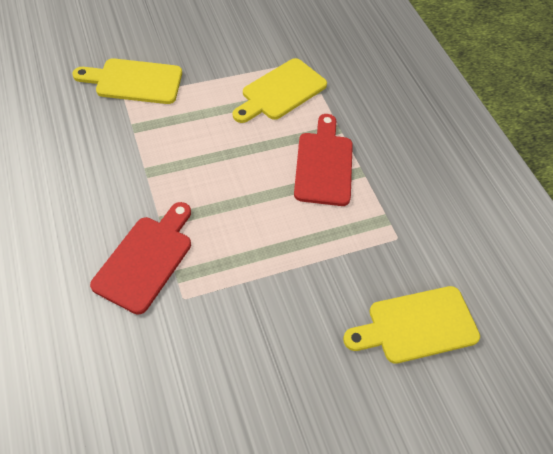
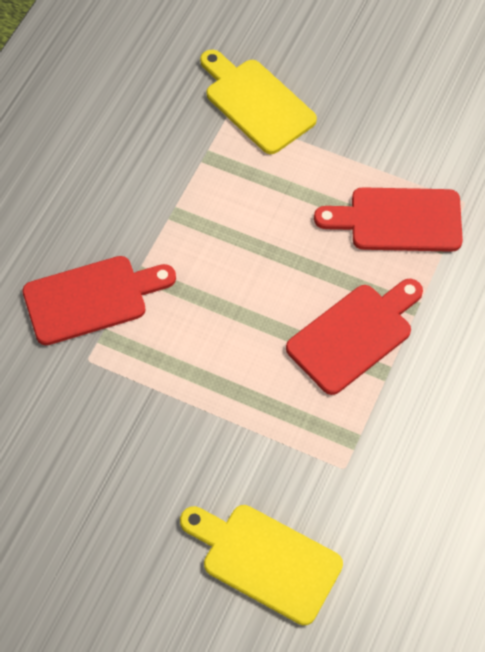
camera: 50 degrees right, 5 degrees up
yellow cutting board [233,58,327,123] -> red cutting board [314,187,463,252]

